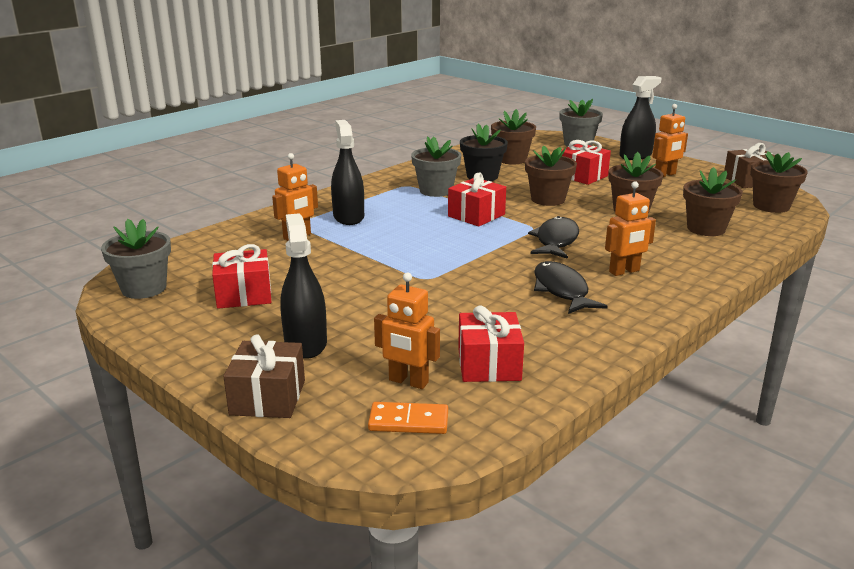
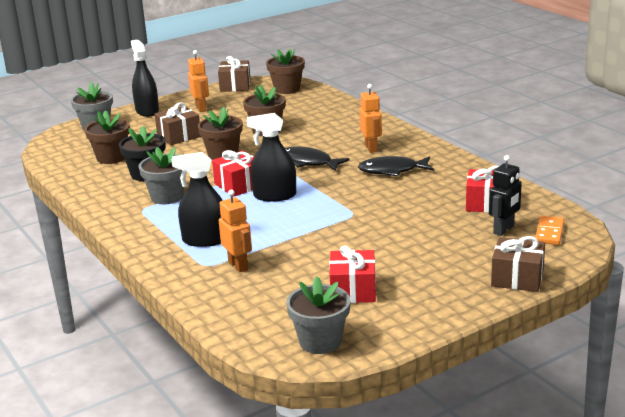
camera: 75 degrees left, 0 degrees up
black spray bottle [280,214,327,359] -> black spray bottle moved to [247,113,296,202]
orange robot [374,273,440,389] -> black robot [489,155,522,236]
red gift [561,140,611,185] -> brown gift [155,102,201,145]
brown flower pot [683,167,743,236] -> none

